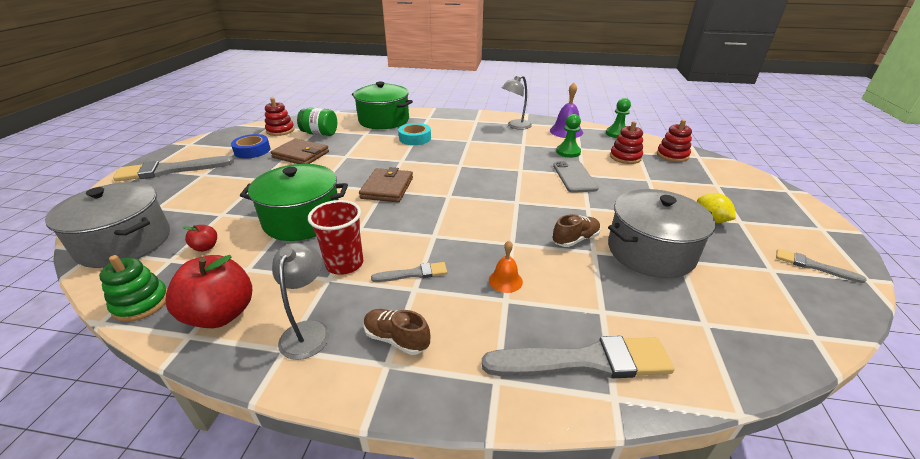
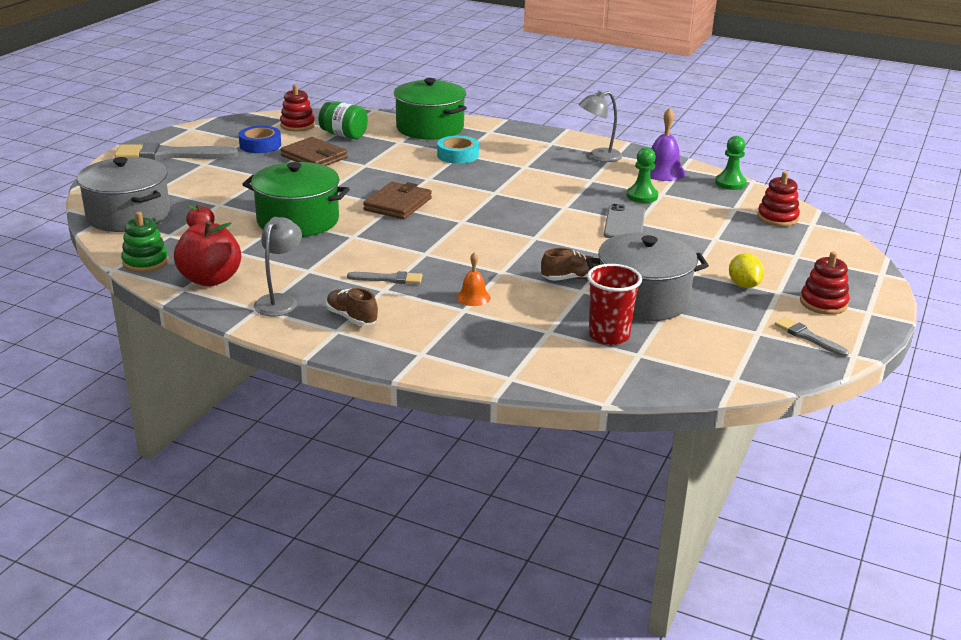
camera: 15 degrees right, 5 degrees down
red cup [308,200,363,275] -> red cup moved to [587,264,642,345]
grey brush [482,336,675,378] -> none
red stacking toy [610,121,643,164] -> red stacking toy moved to [800,251,850,315]

